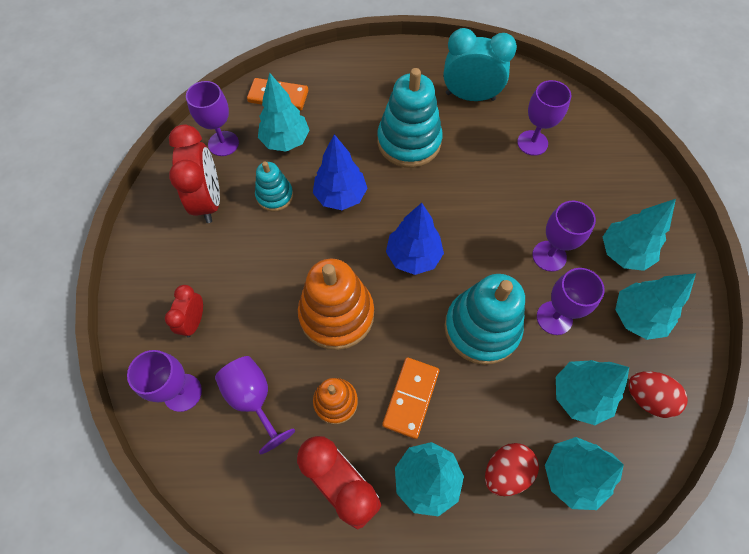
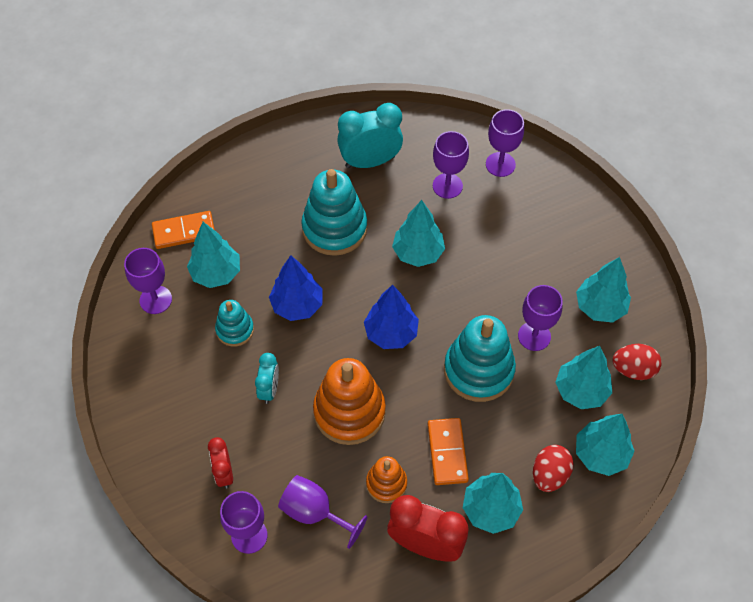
camera: 25 degrees left, 5 degrees down
red clock [169,124,220,223] -> none
purple goblet [532,201,596,272] -> purple goblet moved to [486,109,524,177]
turquoise tree [603,199,676,271] -> turquoise tree moved to [392,200,445,267]
none -> turquoise clock [255,353,279,404]

